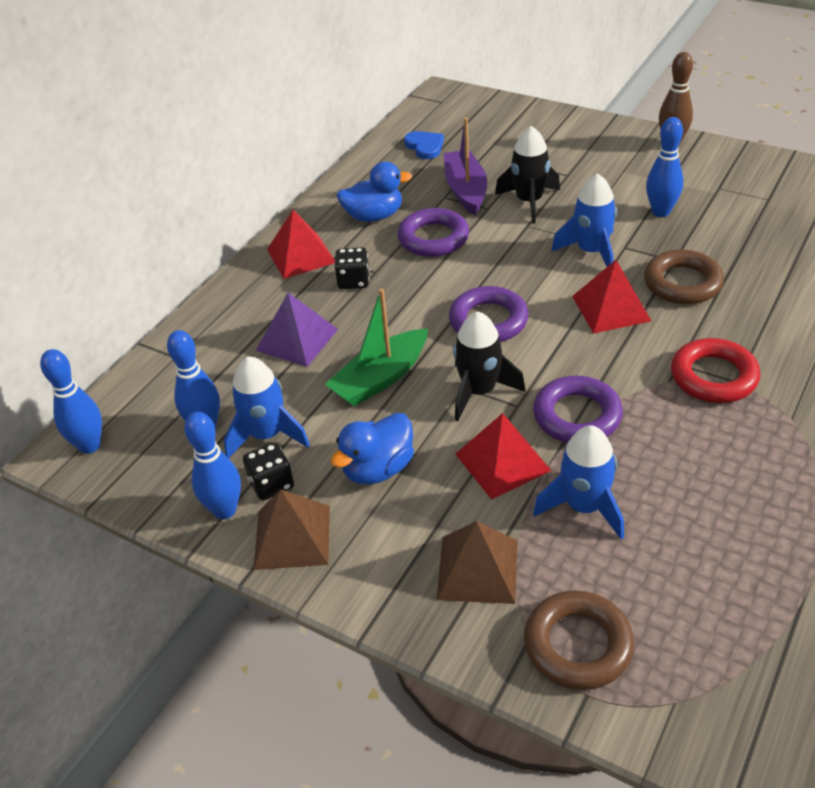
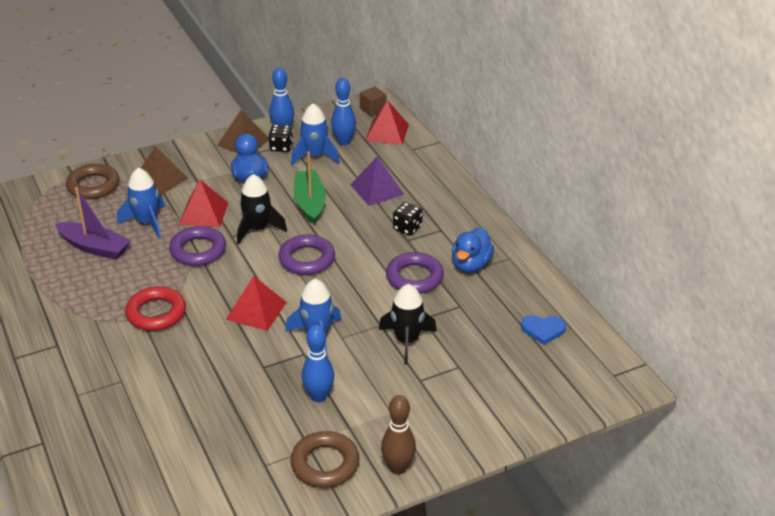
camera: 120 degrees right, 5 degrees down
blue bowling pin [40,349,102,454] -> brown cube [360,87,387,117]
red pyramid [267,210,335,279] -> red pyramid moved to [365,100,409,145]
purple boat [444,118,487,215] -> purple boat moved to [55,187,131,260]
brown ring [644,249,724,304] -> brown ring moved to [290,431,360,488]

